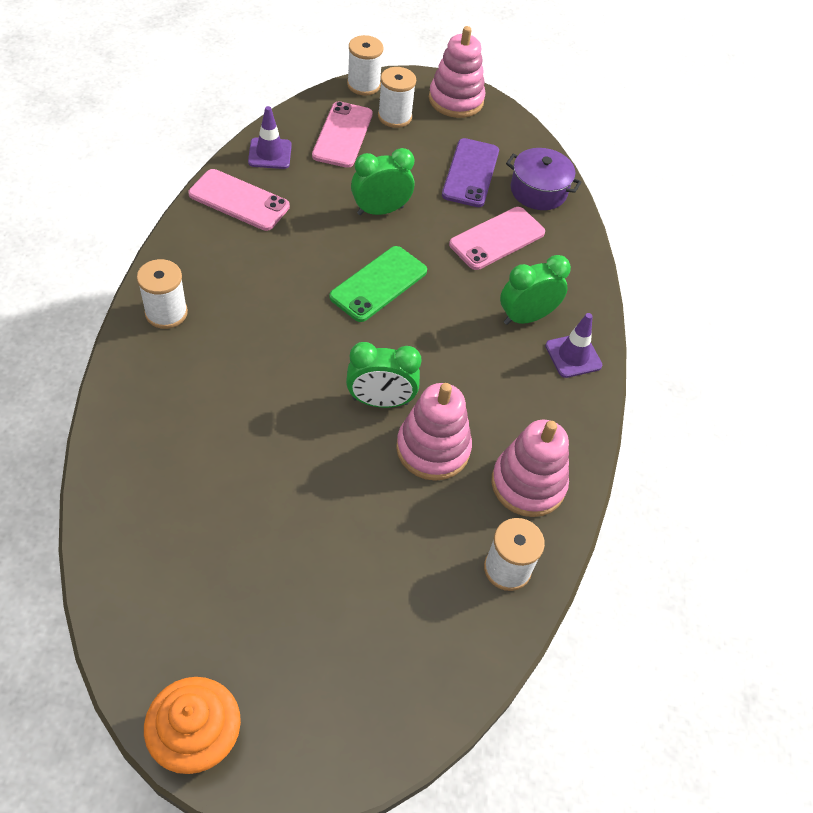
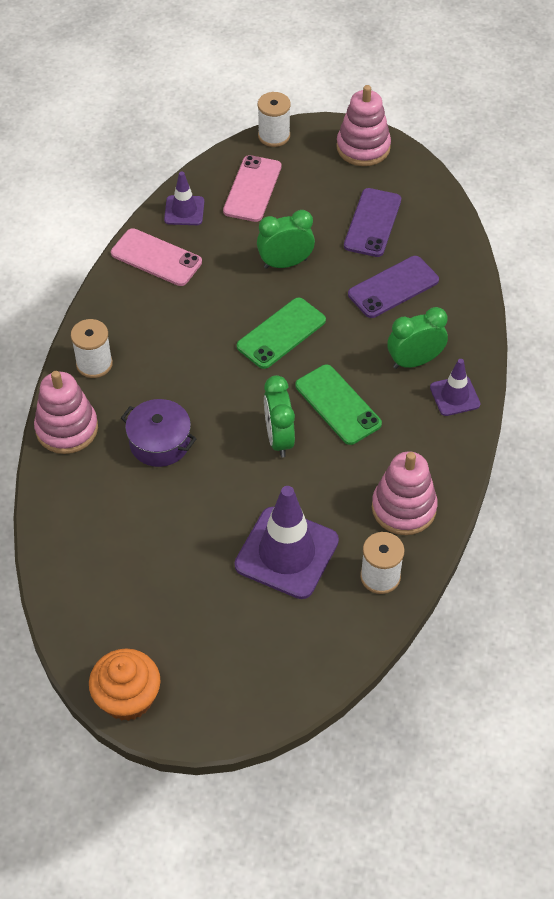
camera: 10 degrees right, 0 degrees up
green clock [346,342,422,408] -> green clock turned 75 degrees clockwise [264,375,295,457]
white spool [378,67,416,128] -> none
pink stacking toy [396,383,472,481] -> pink stacking toy moved to [34,371,98,454]
pink phone [449,207,545,270] -> purple phone [348,256,439,318]
purple pot [506,148,582,210] -> purple pot moved to [121,399,197,467]
none -> purple traffic cone [234,486,339,599]
none -> green phone [295,364,382,445]

